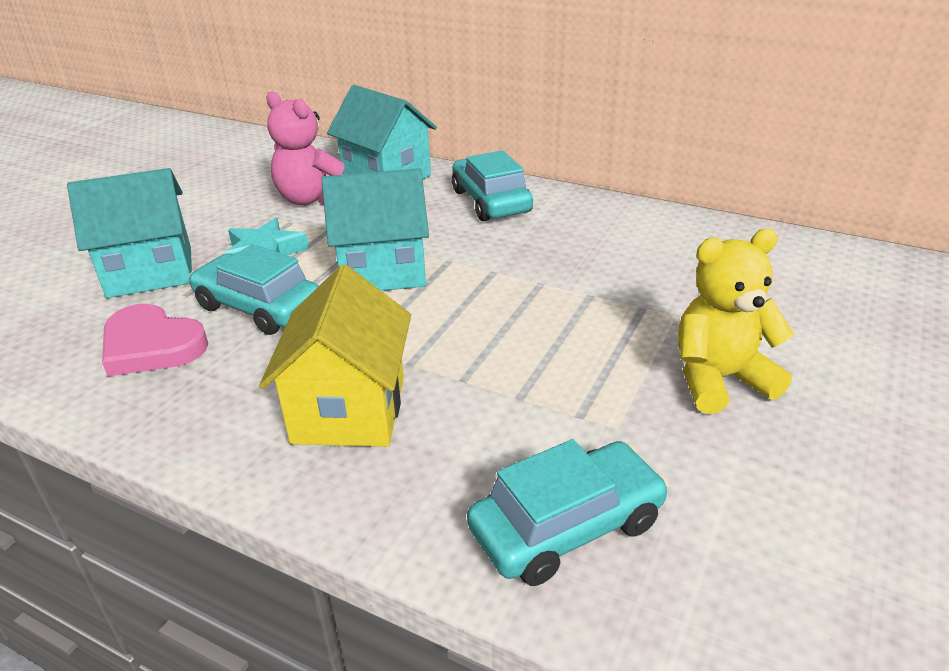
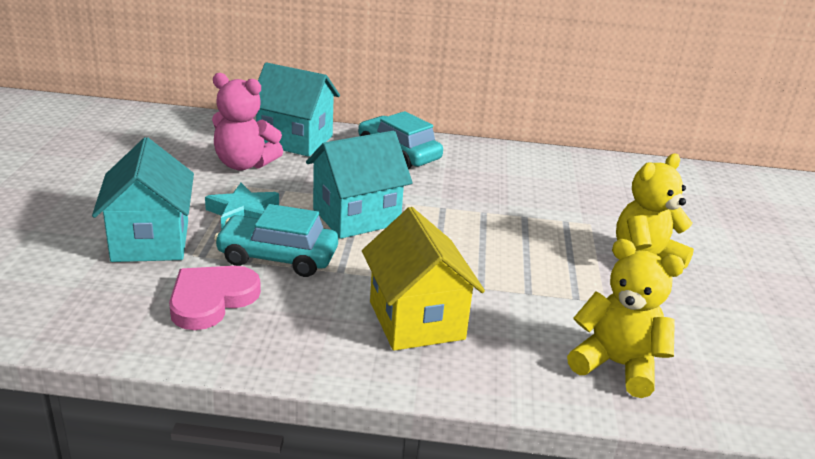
camera: 25 degrees left, 5 degrees down
turquoise house [67,168,192,298] -> turquoise house turned 60 degrees counterclockwise [92,137,194,262]
pink heart [102,304,208,376] -> pink heart turned 120 degrees clockwise [169,266,261,330]
turquoise car [467,439,669,586] -> yellow teddy bear [567,239,685,398]

